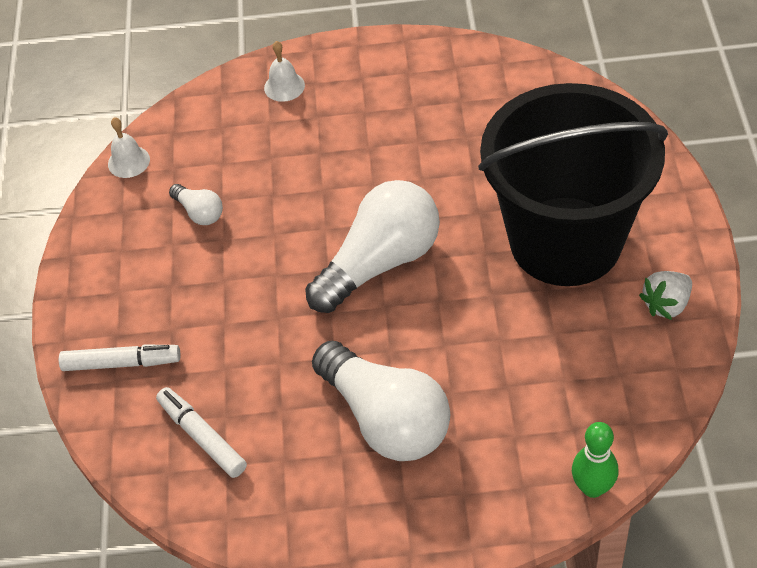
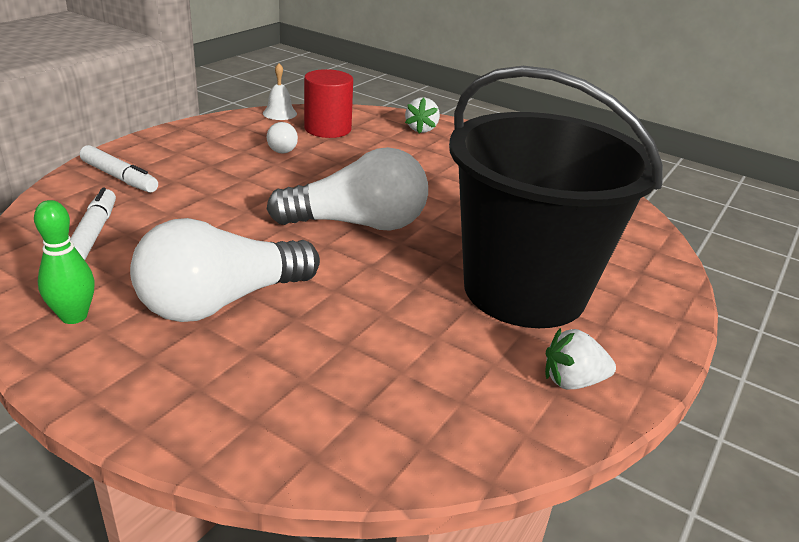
camera: 30 degrees right, 20 degrees down
white bell [264,41,305,102] -> white strawberry [405,97,440,134]
white light bulb [312,341,450,461] -> white light bulb turned 60 degrees clockwise [130,218,320,322]
green bowling pin [572,422,618,498] -> green bowling pin moved to [34,200,94,324]
none -> red cylinder [304,69,353,138]

